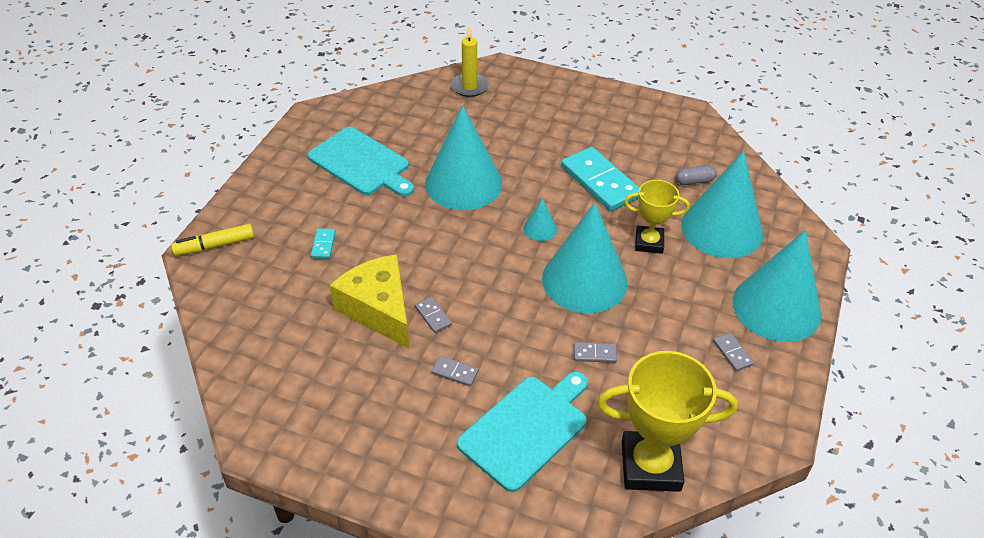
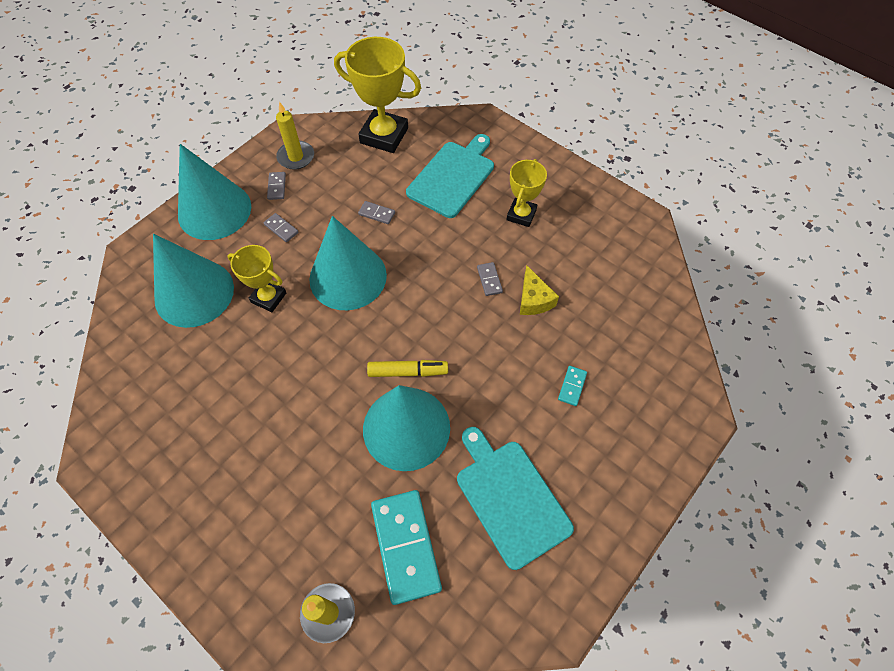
camera: 160 degrees left, 15 degrees up
yellow marker [171,224,254,256] -> yellow marker moved to [367,360,448,377]
yellow cheese [330,254,409,348] -> yellow cheese [520,265,559,315], size x0.57
grey domino [431,356,479,386] -> grey domino moved to [263,213,299,242]
turquoise cutting board [457,372,588,492] -> turquoise cutting board turned 150 degrees clockwise [406,134,494,218]
turquoise cone [523,198,557,241] -> none
turquoise domino [561,147,639,211] -> turquoise domino moved to [371,490,442,605]
grey capsule [676,165,717,185] -> none
none -> yellow candle [276,102,314,170]
none -> yellow trophy [506,159,547,227]

